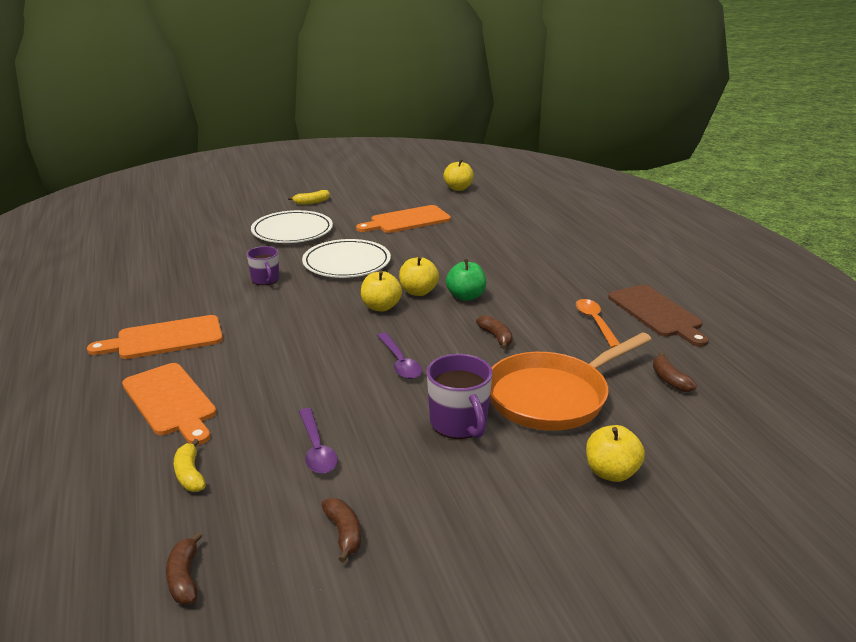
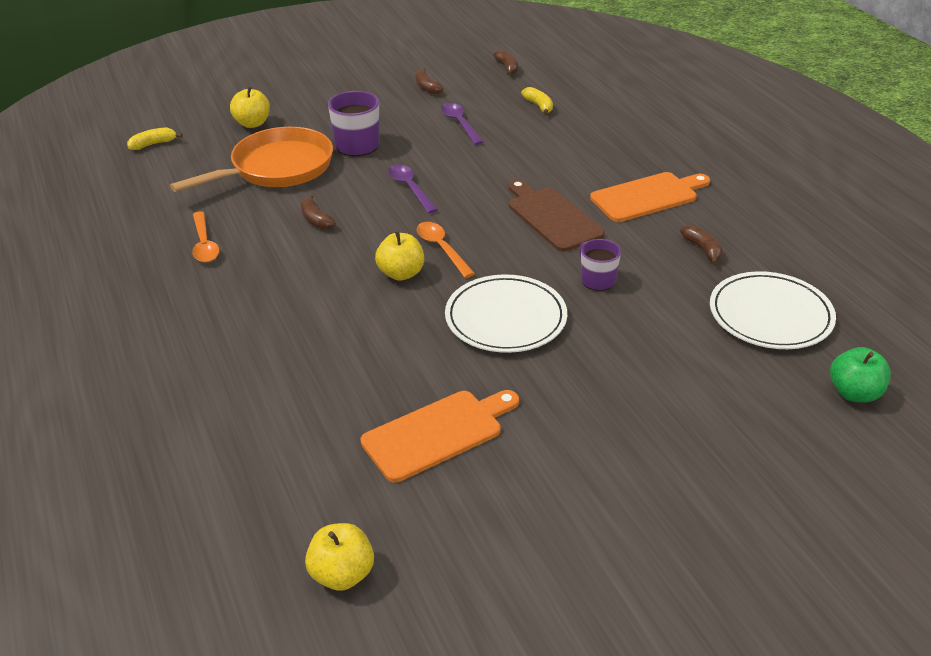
camera: 175 degrees right, 10 degrees up
orange cutting board [122,363,216,445] -> none
white plate [251,210,333,243] -> white plate moved to [710,271,836,349]
yellow banana [288,190,330,205] -> yellow banana moved to [127,127,183,150]
yellow apple [361,271,402,312] -> orange spoon [416,222,475,278]
green apple [446,259,486,301] -> green apple moved to [830,347,891,402]
brown cutting board [608,285,709,347] -> brown cutting board moved to [508,179,605,252]
brown banana [653,352,697,392] -> brown banana moved to [680,225,723,265]

